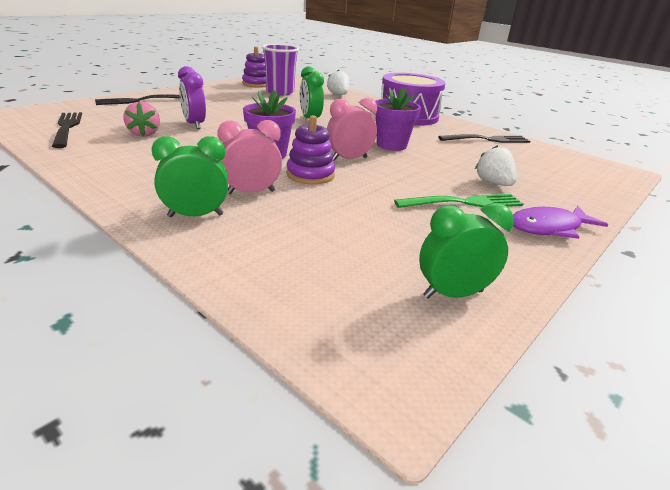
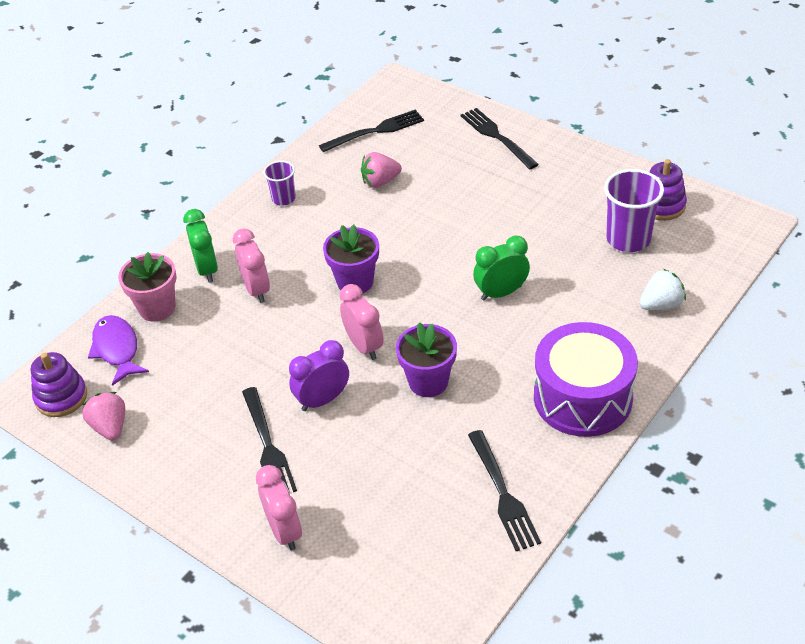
camera: 90 degrees right, 15 degrees up
purple clock [178,66,206,129] -> purple clock moved to [289,340,349,411]
purple stacking toy [286,115,335,184] -> purple stacking toy moved to [31,352,87,417]
green fork [394,194,523,208] -> black fork [242,387,297,492]
green clock [419,203,514,298] -> pink strawberry [82,392,125,440]
white strawberry [475,145,517,186] -> none
purple fish [513,206,608,239] -> purple fish moved to [88,315,149,386]
none -> pink flower pot [118,252,177,322]
none -> pink clock [256,465,302,551]
none -> purple cup [264,161,296,206]

